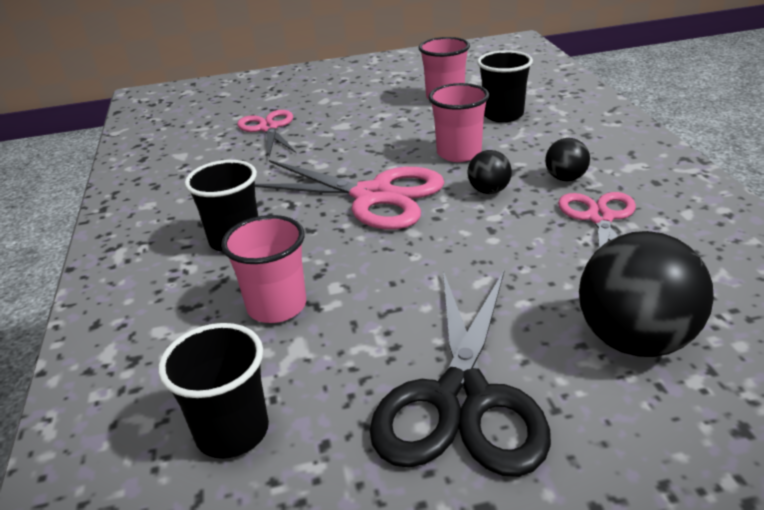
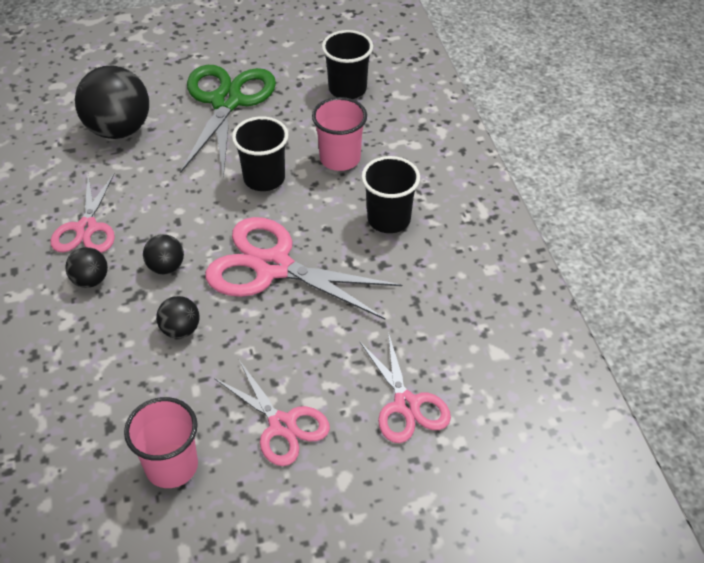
camera: 175 degrees right, 15 degrees up
black scissors [370,269,551,477] -> green scissors [180,65,276,179]
pink cup [428,83,489,162] -> black ball [156,296,200,339]
black cup [477,50,533,122] -> black cup moved to [232,116,288,191]
none -> pink scissors [214,360,330,466]

